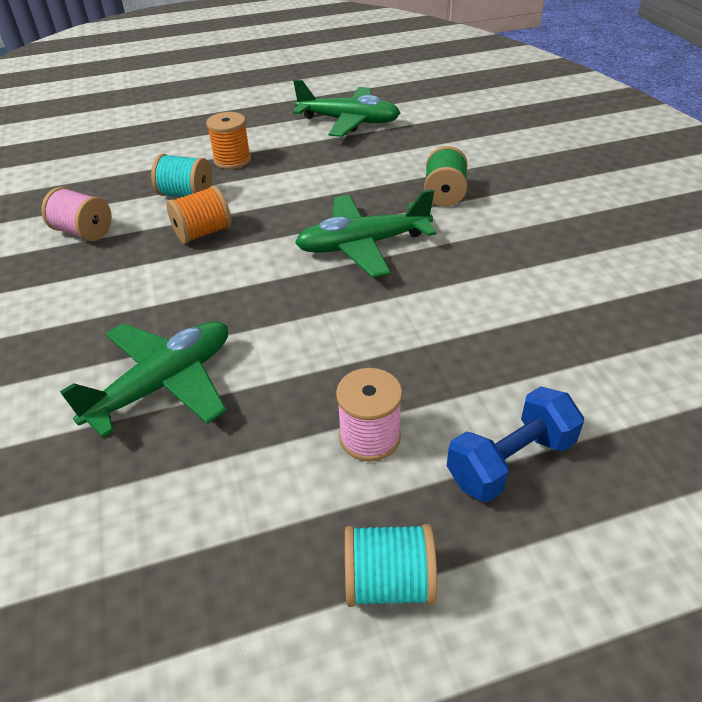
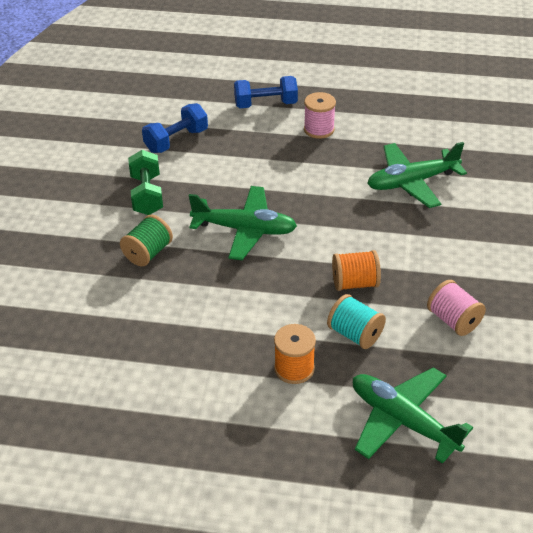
camera: 155 degrees left, 0 degrees up
green plane [293,79,400,137] -> green plane moved to [353,367,473,464]
turquoise spool [345,524,437,607] -> none
none -> green dumbbell [128,150,163,215]
none -> blue dumbbell [142,103,208,153]

